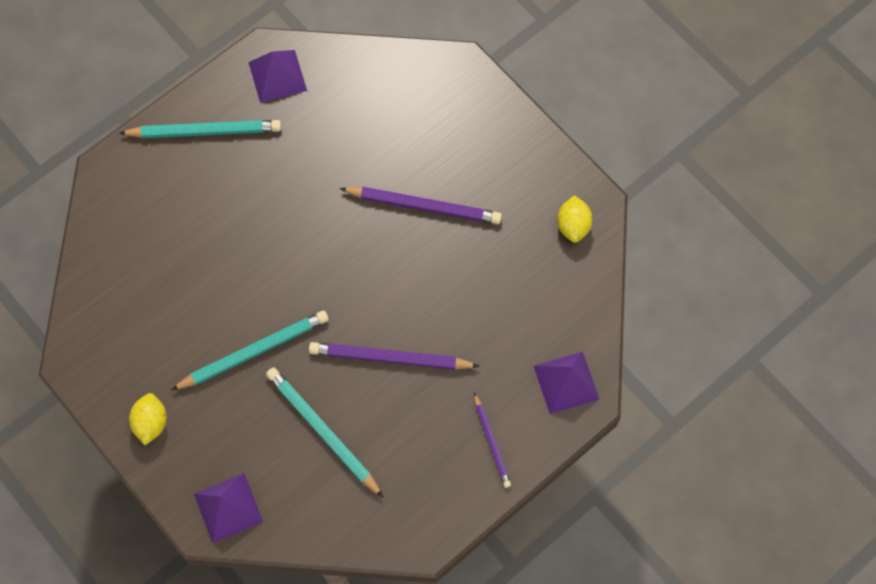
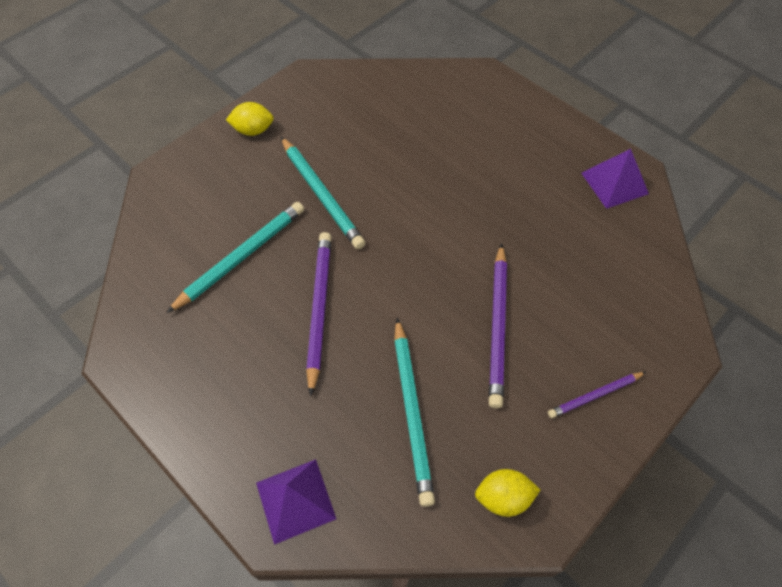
camera: 85 degrees right, 10 degrees down
turquoise pencil [119,120,281,138] -> turquoise pencil moved to [394,318,435,507]
purple pyramid [194,473,263,543] -> none
purple pencil [474,393,511,488] -> purple pencil moved to [548,372,646,418]

